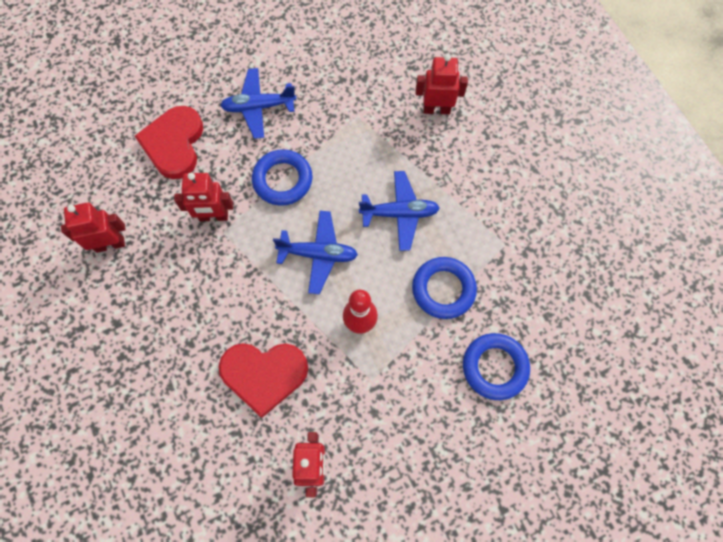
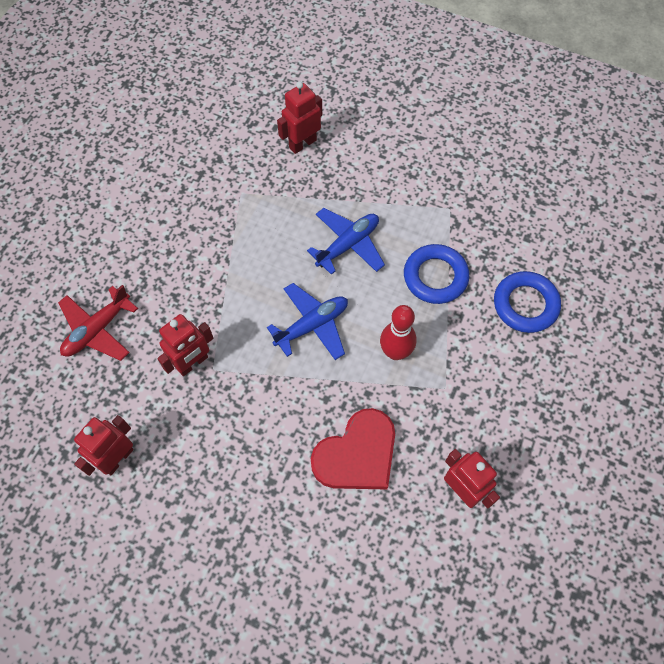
camera: 40 degrees left, 5 degrees down
red heart [135,106,203,179] -> red plane [58,285,138,361]
blue plane [220,68,297,139] -> none
blue ring [252,149,312,206] -> none

